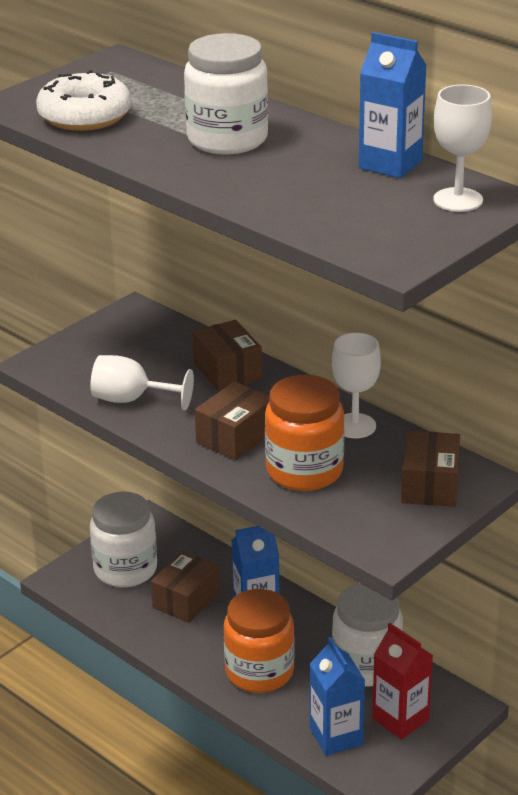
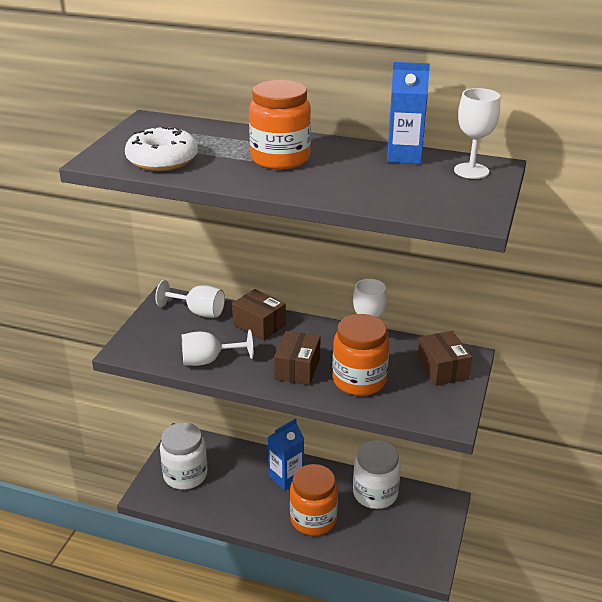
camera: 25 degrees left, 0 degrees up
brown box [151,551,220,623] -> none
white jar [184,33,268,154] -> orange jar [249,80,311,170]
blue carton [310,637,365,756] -> none
red carton [372,623,433,740] -> none
none -> white goblet [155,280,225,318]

